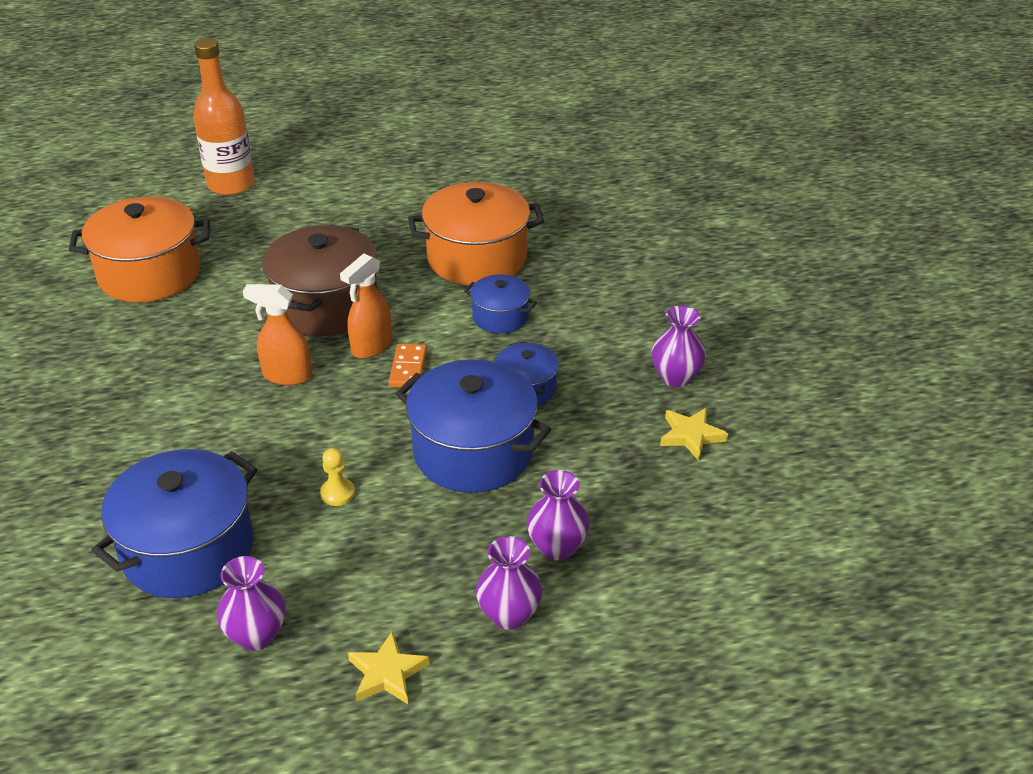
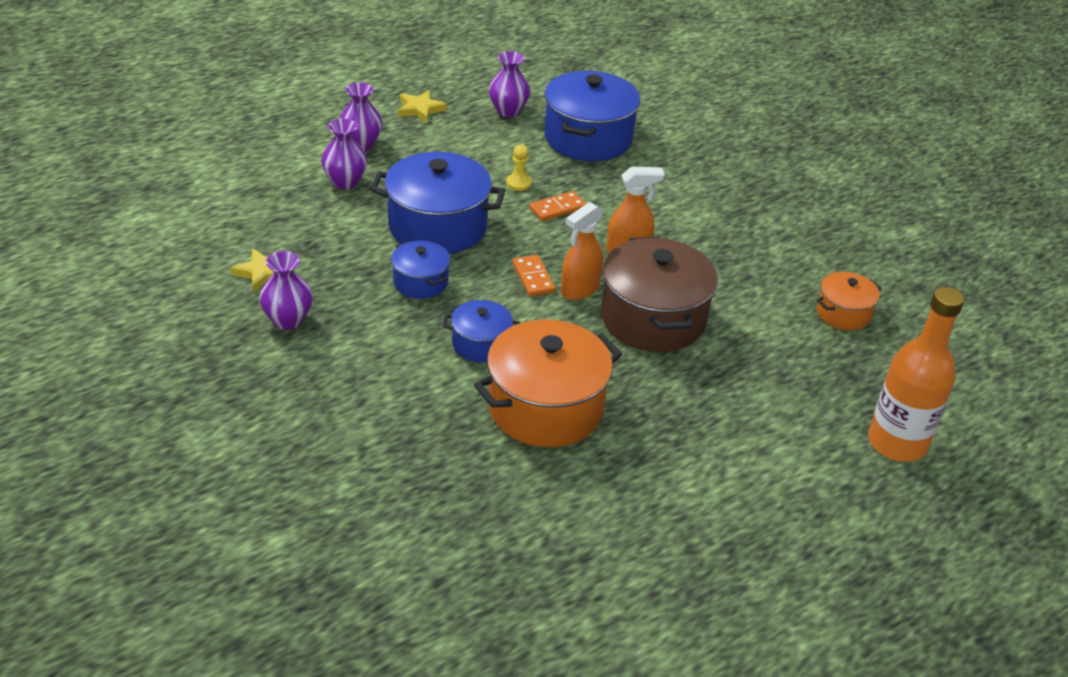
camera: 155 degrees right, 0 degrees up
orange pot [69,196,210,303] -> orange pot [816,272,882,330], size x0.53
orange spray bottle [340,254,392,359] -> orange spray bottle turned 150 degrees counterclockwise [561,202,603,300]
none -> orange domino [529,191,586,221]

